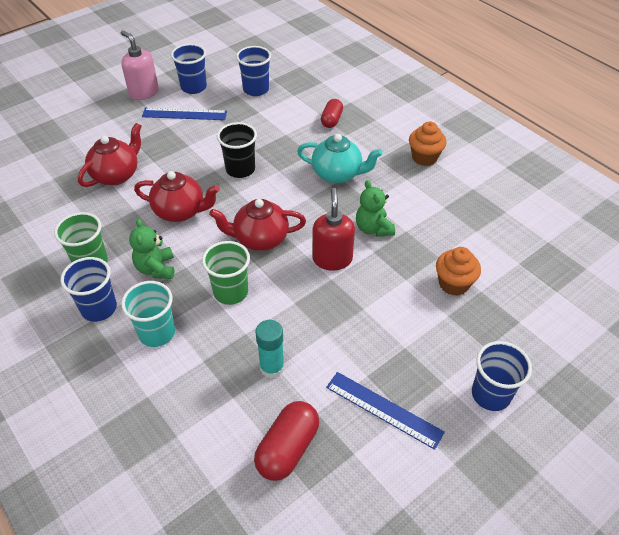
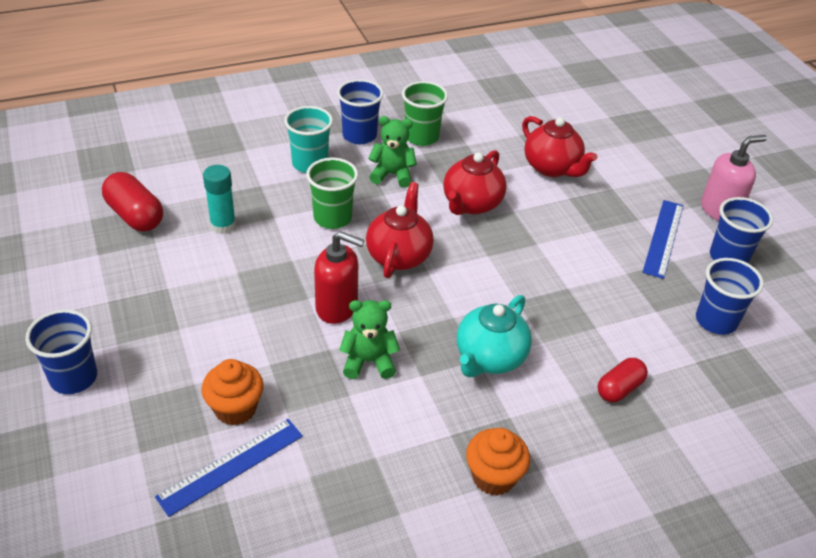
camera: 105 degrees right, 5 degrees down
black cup [217,122,257,178] -> none
red capsule [321,99,343,128] -> red capsule turned 75 degrees counterclockwise [598,358,648,402]
blue ruler [326,372,445,450] -> blue ruler moved to [155,419,303,517]

